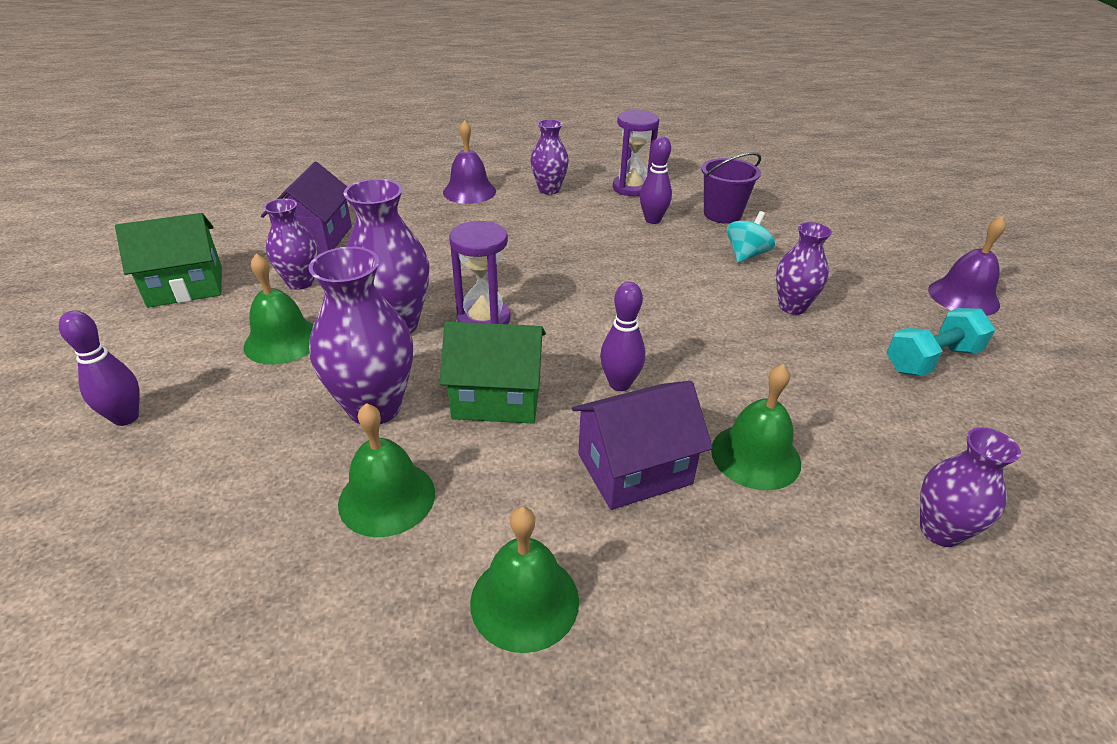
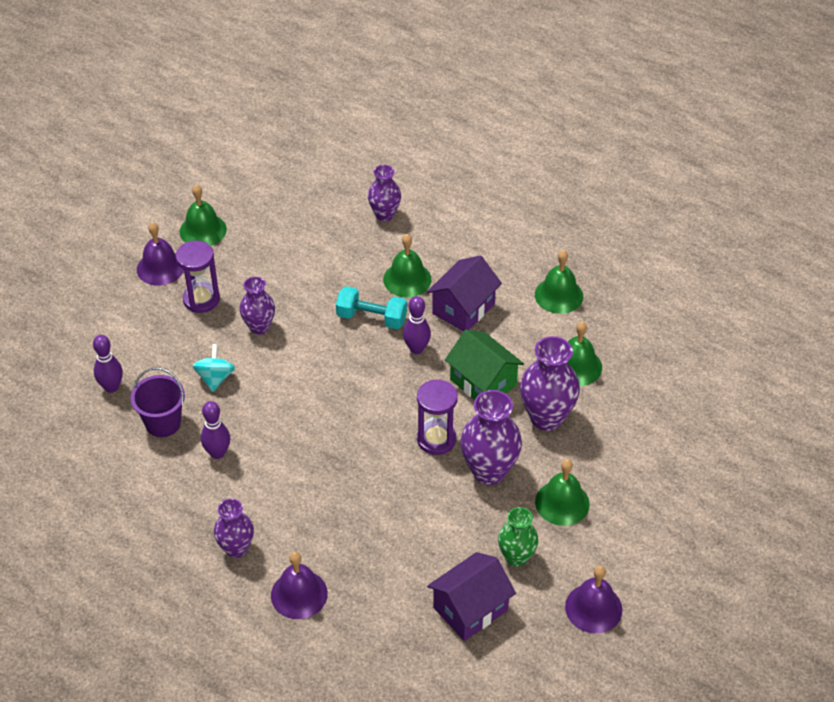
camera: 135 degrees left, 10 degrees up
purple bowling pin [59,310,140,426] -> purple bowling pin moved to [93,335,123,393]
green house [115,213,222,308] -> purple bell [565,566,622,633]
purple vase [264,199,318,290] -> green vase [498,507,538,567]
purple house [572,381,713,510] -> purple house turned 75 degrees counterclockwise [427,255,502,331]
purple hourglass [613,110,659,196] -> purple hourglass moved to [176,241,220,313]
turquoise spinning top [727,211,775,263] -> turquoise spinning top turned 105 degrees clockwise [193,344,235,392]
turquoise dumbbell [887,308,995,376] -> turquoise dumbbell moved to [336,286,407,329]
none -> green bell [180,185,227,246]

